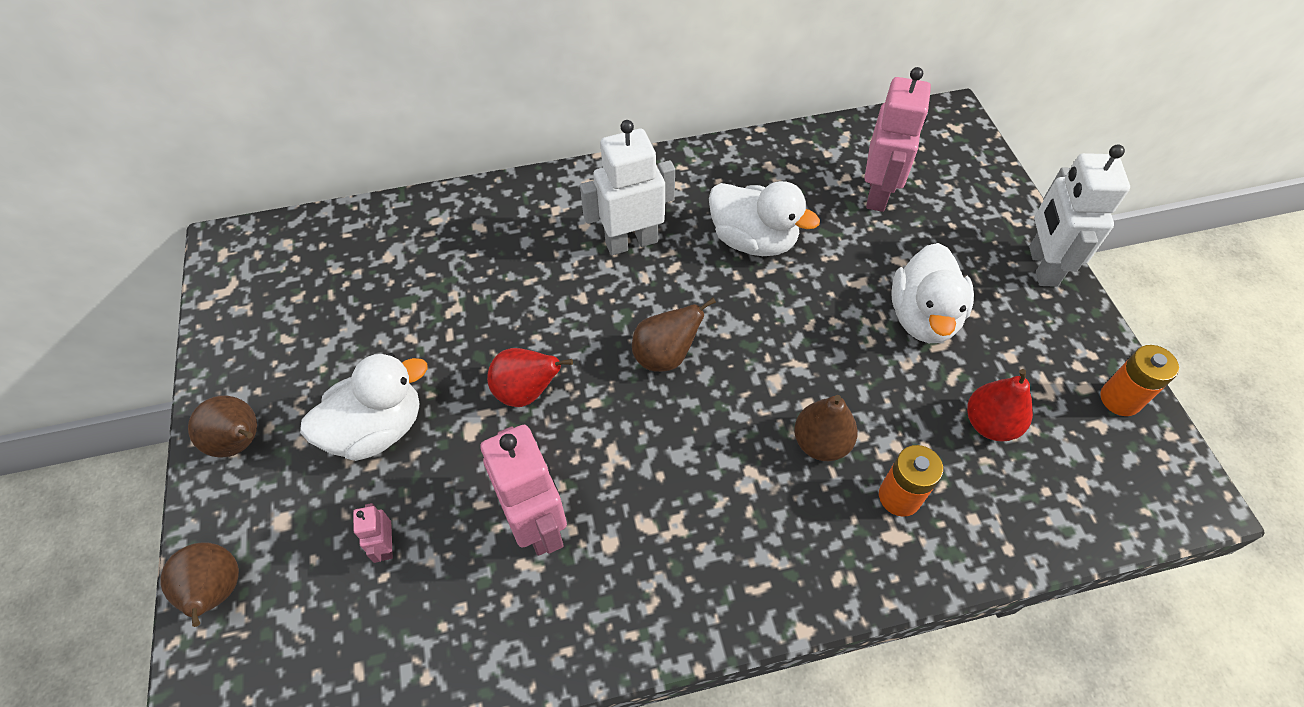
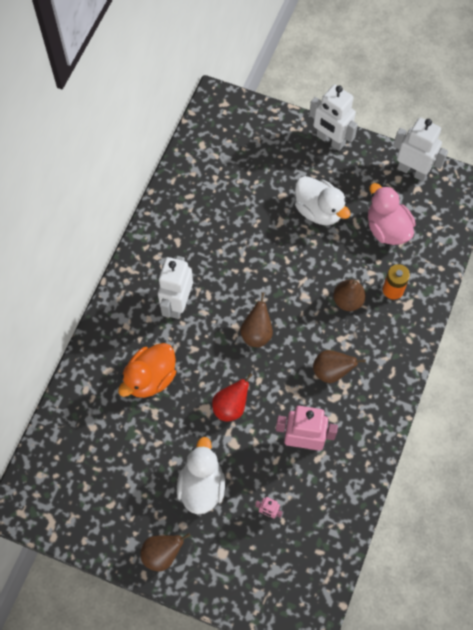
camera: 55 degrees left, 10 degrees up
brown pear [160,542,239,627] -> brown pear moved to [313,350,366,383]
white duck [709,181,820,256] -> none
pink robot [864,67,931,212] -> none
red pear [967,369,1033,442] -> pink duck [368,183,416,245]
orange battery [1100,345,1179,416] -> white robot [393,118,448,181]
none -> orange duck [118,343,176,398]

